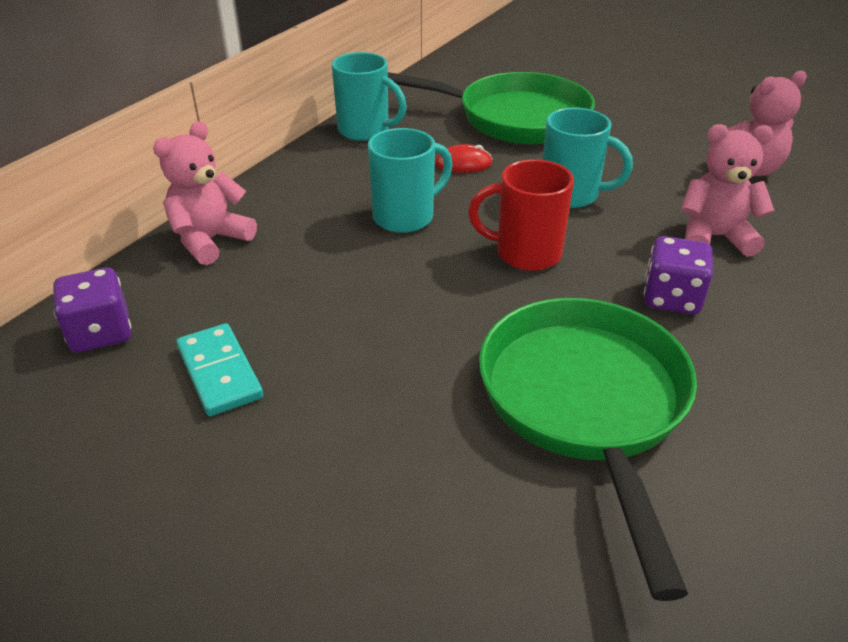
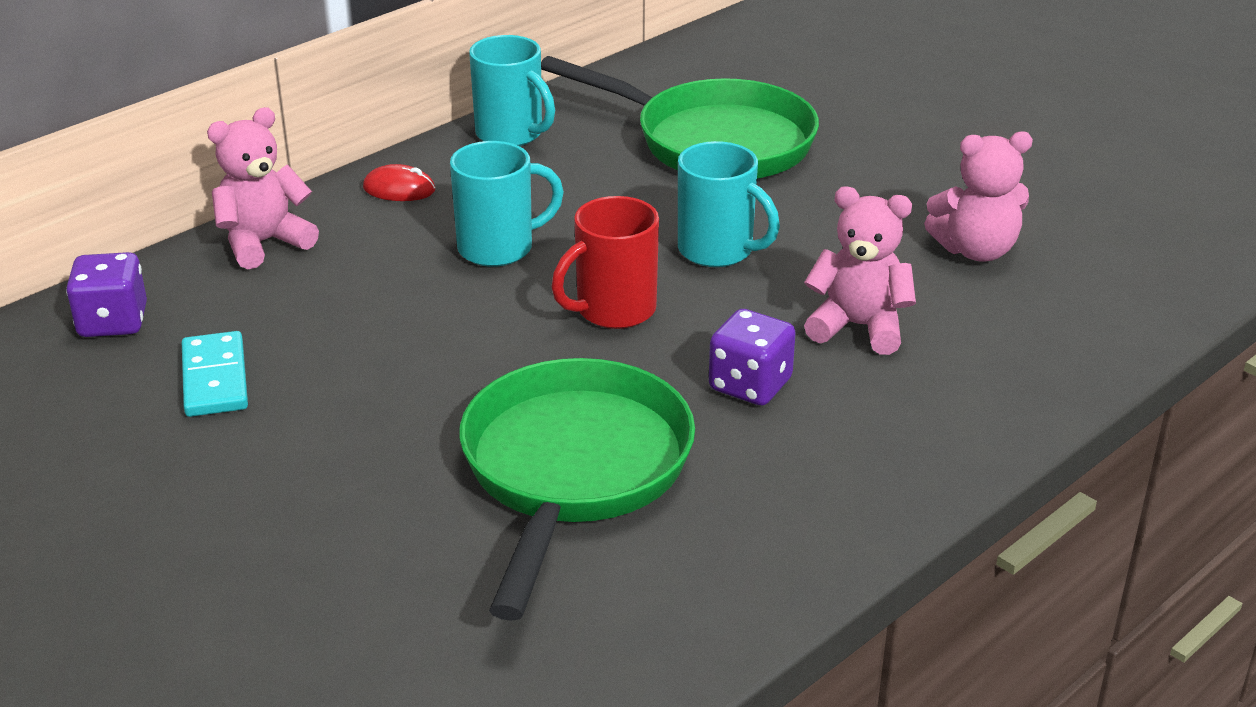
camera: 15 degrees right, 5 degrees down
red mouse [435,144,492,173] -> red mouse moved to [363,164,435,201]
red mug [468,159,574,271] -> red mug turned 60 degrees counterclockwise [552,196,659,329]

